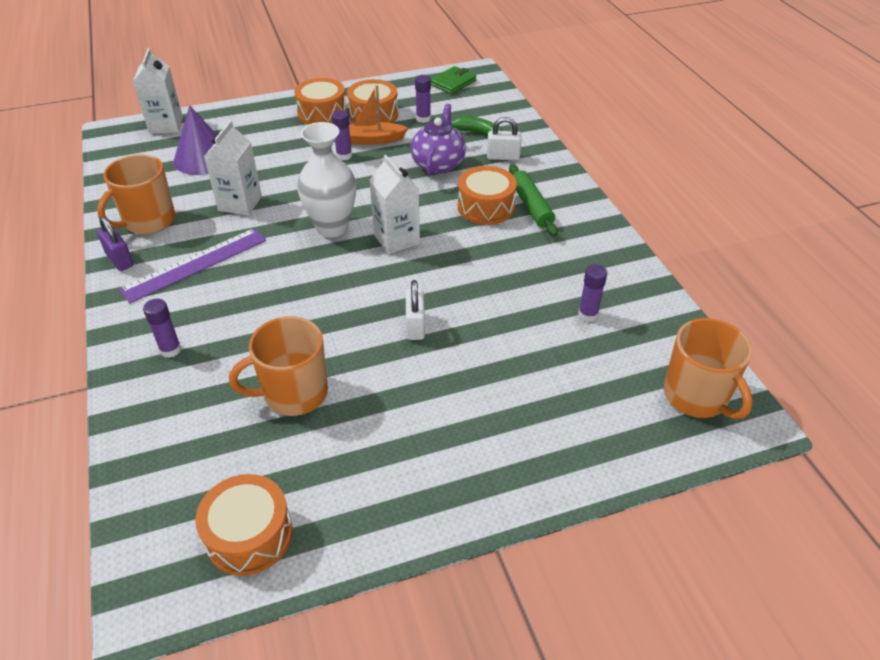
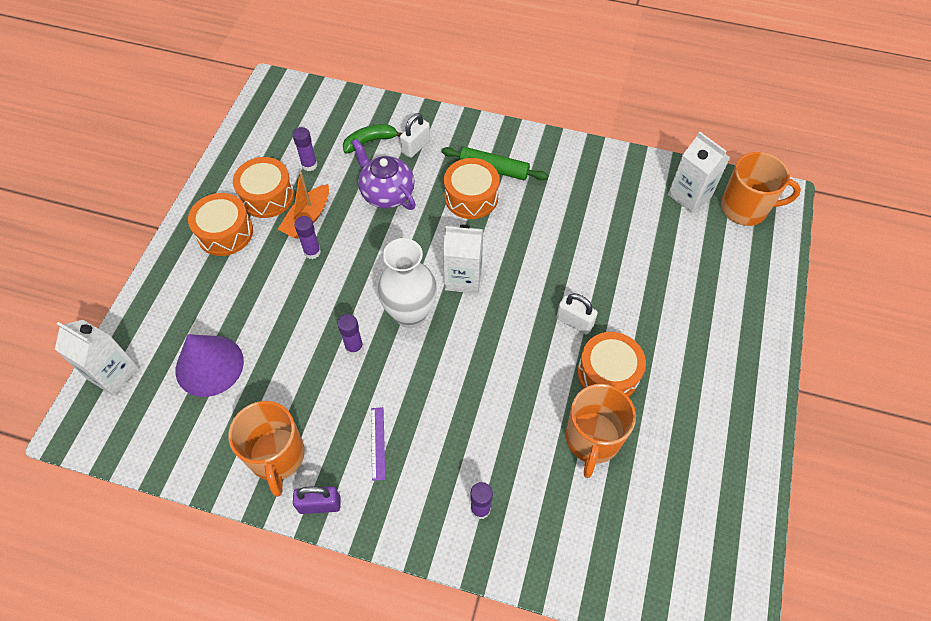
camera: 55 degrees left, 15 degrees up
purple ruler [119,228,266,303] -> purple ruler [371,407,385,481], size x0.49
orange drum [195,474,293,576] -> orange drum moved to [577,332,646,397]
white carton [204,121,262,215] -> white carton moved to [668,131,730,213]
green wallet [431,66,477,94] -> none
purple glue stick [578,264,607,322] -> purple glue stick moved to [337,314,363,356]

